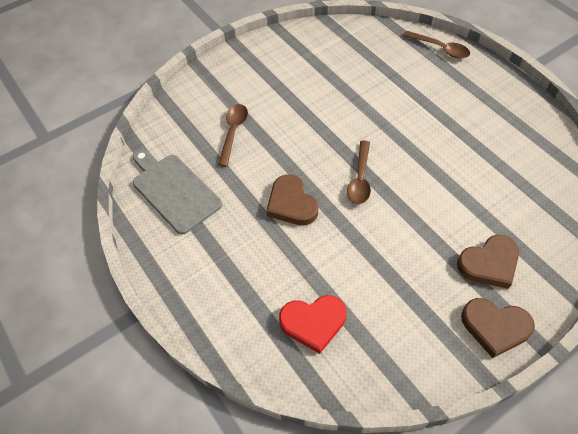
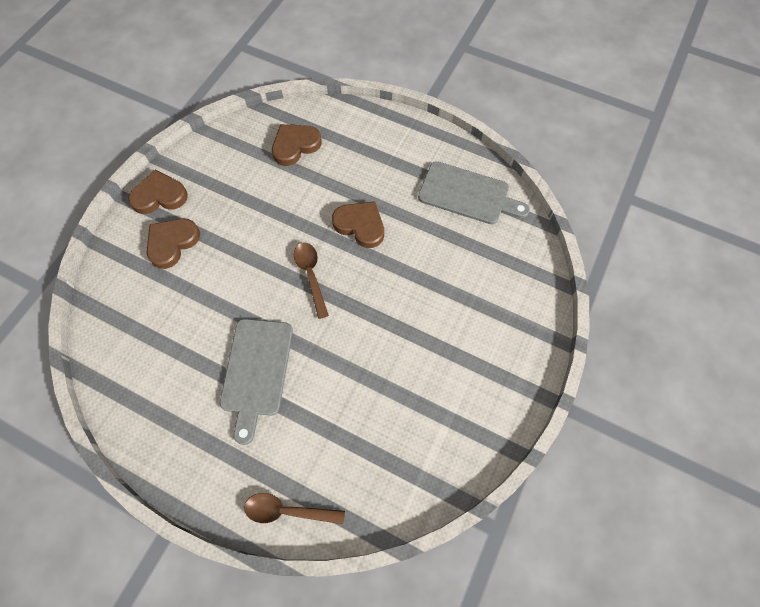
camera: 150 degrees right, 10 degrees up
brown spoon [218,104,248,167] -> none
red heart [279,295,346,354] -> brown heart [272,124,322,166]
none -> grey cutting board [220,319,293,445]

